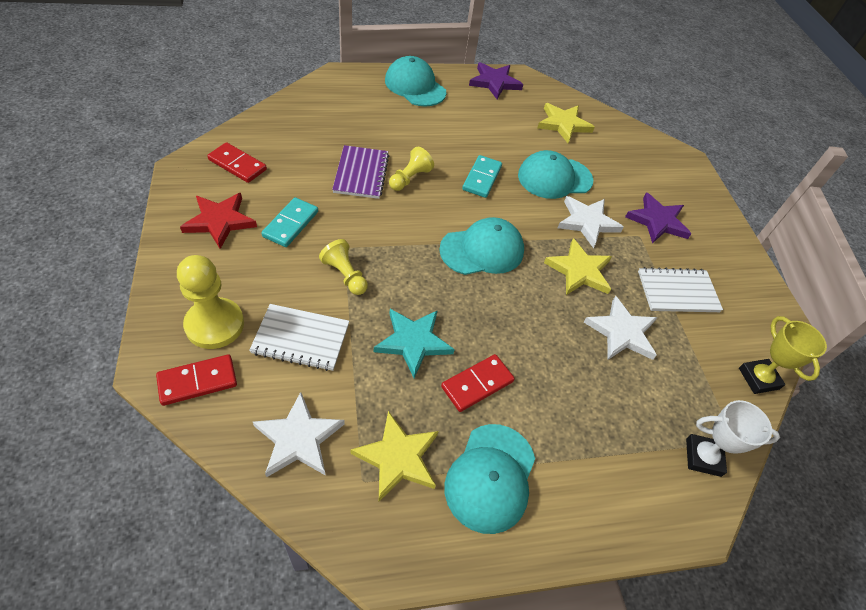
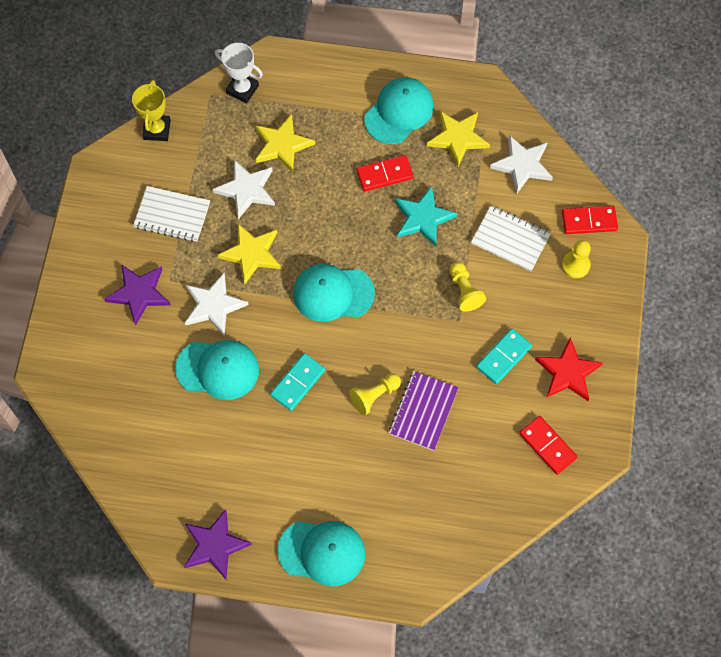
camera: 155 degrees left, 15 degrees up
yellow pawn [177,255,244,349] -> yellow pawn [562,240,591,278], size x0.62
turquoise cap [385,56,446,107] -> turquoise cap turned 60 degrees counterclockwise [278,521,365,586]
yellow star [538,103,595,143] -> yellow star moved to [255,114,315,172]

